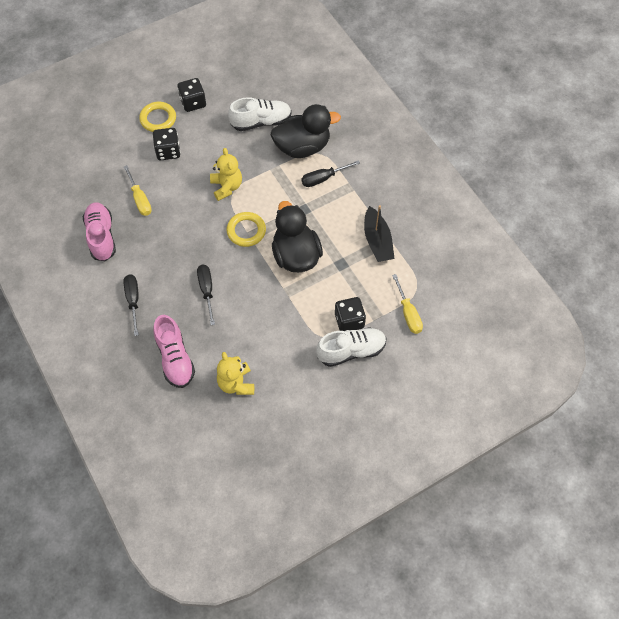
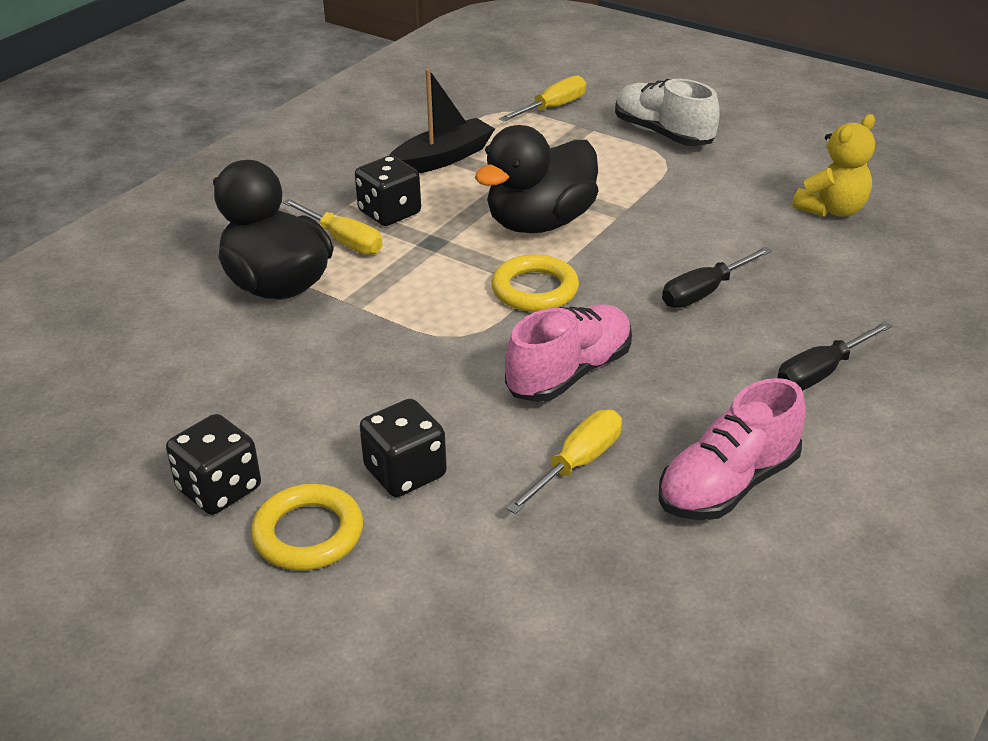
camera: 115 degrees left, 25 degrees down
pink shoe [153,315,195,388] -> pink shoe moved to [505,304,632,402]
yellow teddy bear [210,148,242,201] -> none
white shoe [228,97,292,131] -> none
black screwdriver [301,160,360,187] -> yellow screwdriver [282,199,383,255]
black dice [335,297,366,331] -> black dice moved to [355,155,421,226]

